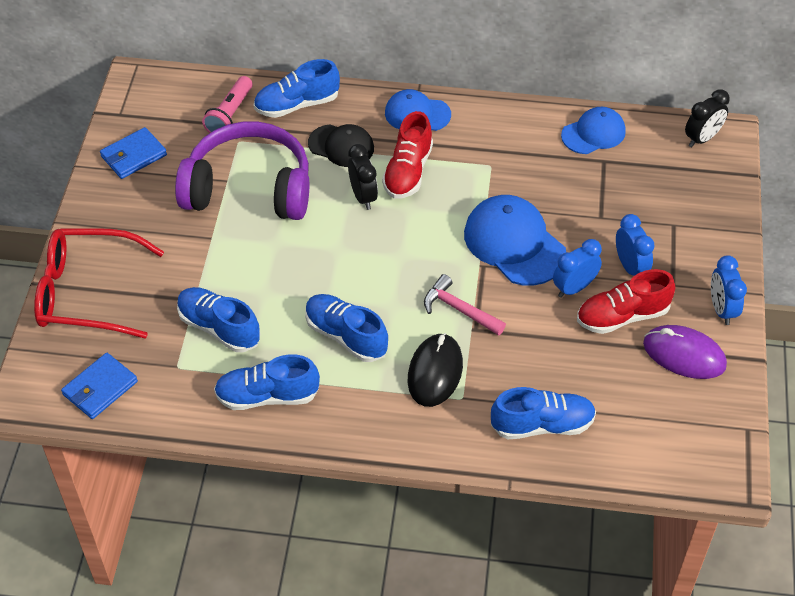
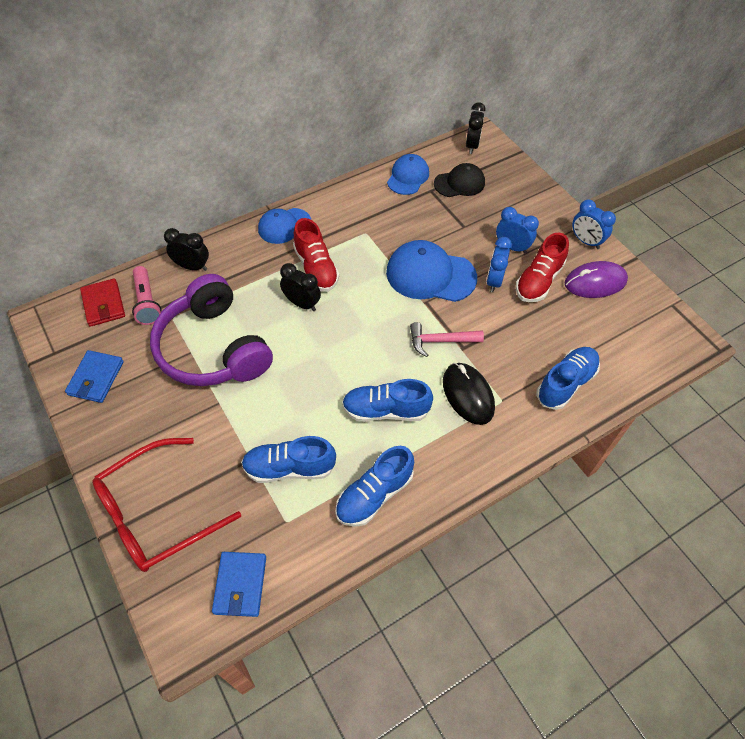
camera: 40 degrees left, 5 degrees up
purple headphones [175,122,309,220] -> purple headphones turned 90 degrees counterclockwise [150,274,273,386]
blue shoe [254,59,340,118] -> black clock [164,228,209,271]
black cap [308,124,374,167] -> black cap moved to [434,163,485,197]
none -> red wallet [80,278,125,327]

